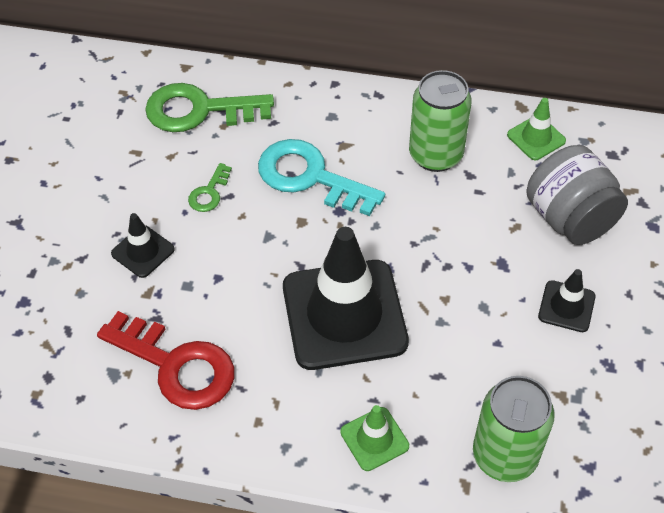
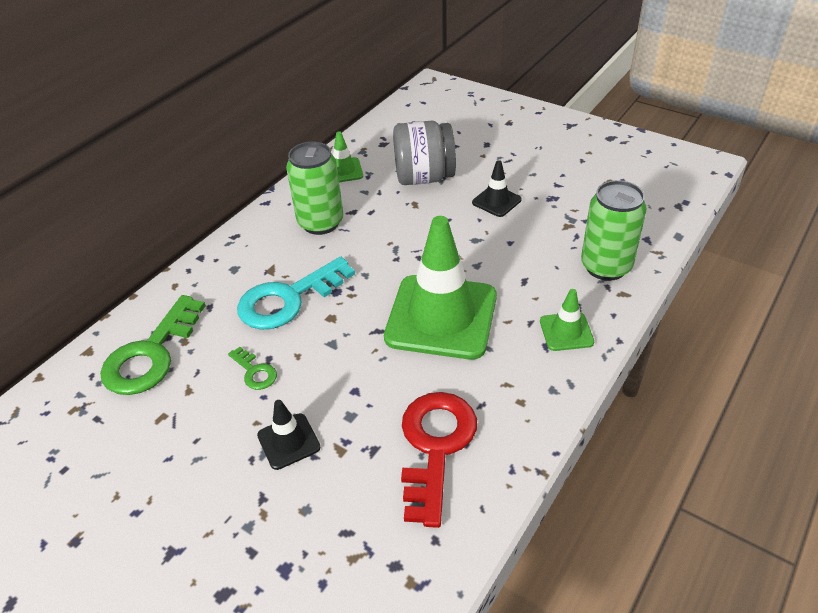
camera: 65 degrees left, 10 degrees down
red key [97,311,234,410] -> red key turned 45 degrees counterclockwise [401,392,477,528]
black traffic cone [283,227,409,370] -> green traffic cone [384,216,497,360]

